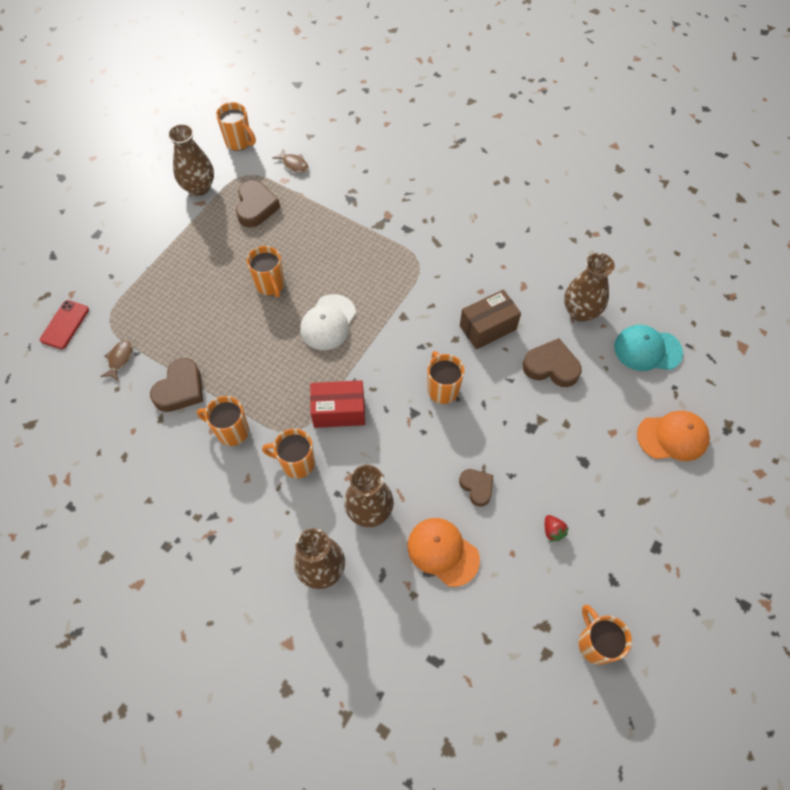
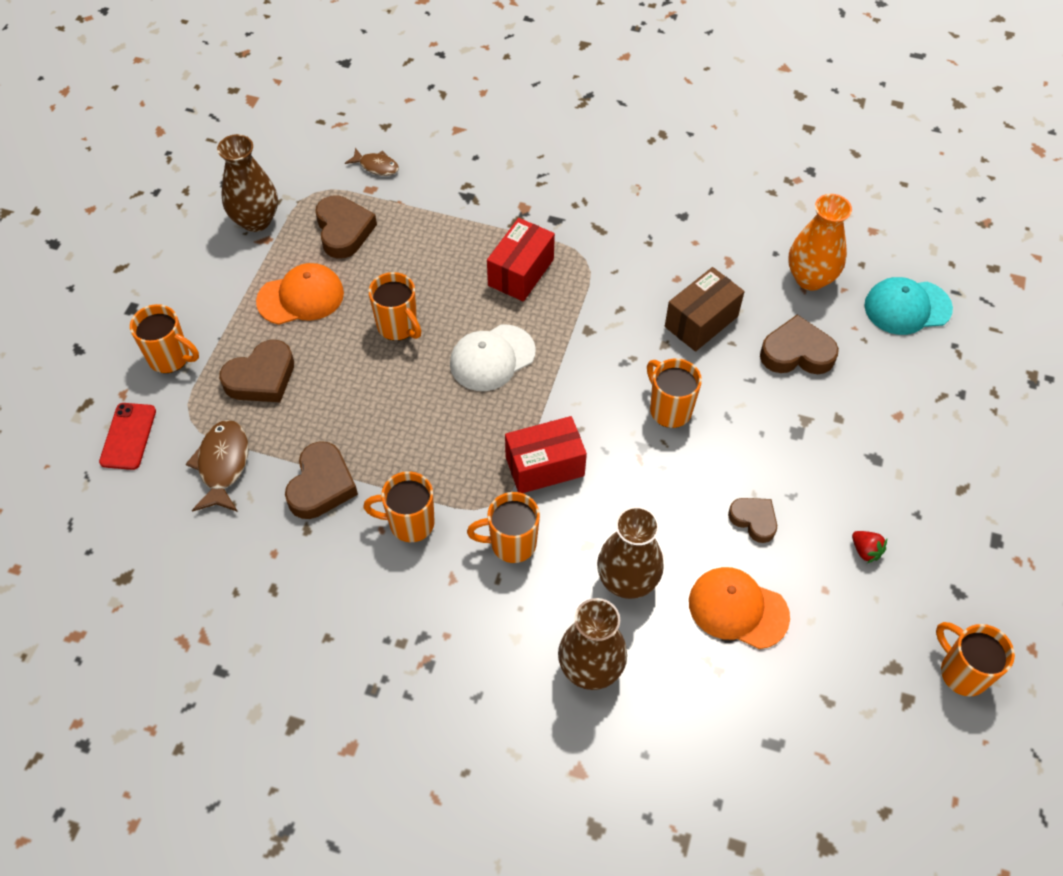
camera: 15 degrees left, 5 degrees down
brown fish [100,340,133,381] -> brown fish [186,420,249,512], size x1.63
orange mug [216,102,256,151] -> orange mug moved to [130,304,199,373]
white cap [300,294,356,350] -> white cap turned 45 degrees clockwise [450,325,536,391]
brown vase [564,253,615,322] -> orange vase [788,194,852,290]
orange cap [637,411,710,461] -> orange cap moved to [256,263,344,325]
none -> brown heart [219,340,294,402]
none -> red box [487,218,555,302]

